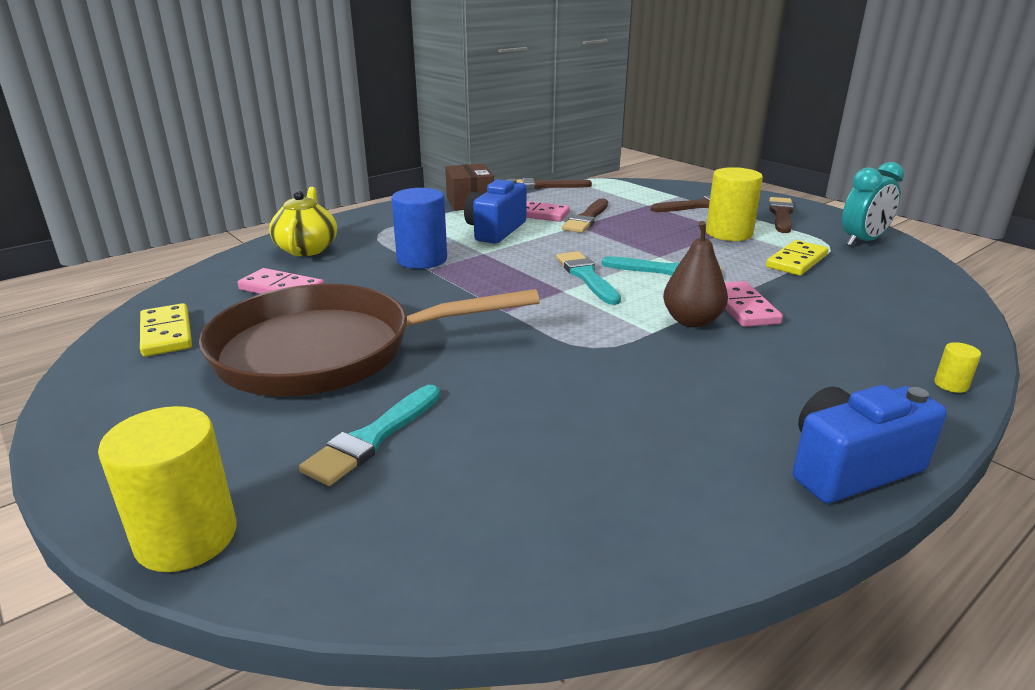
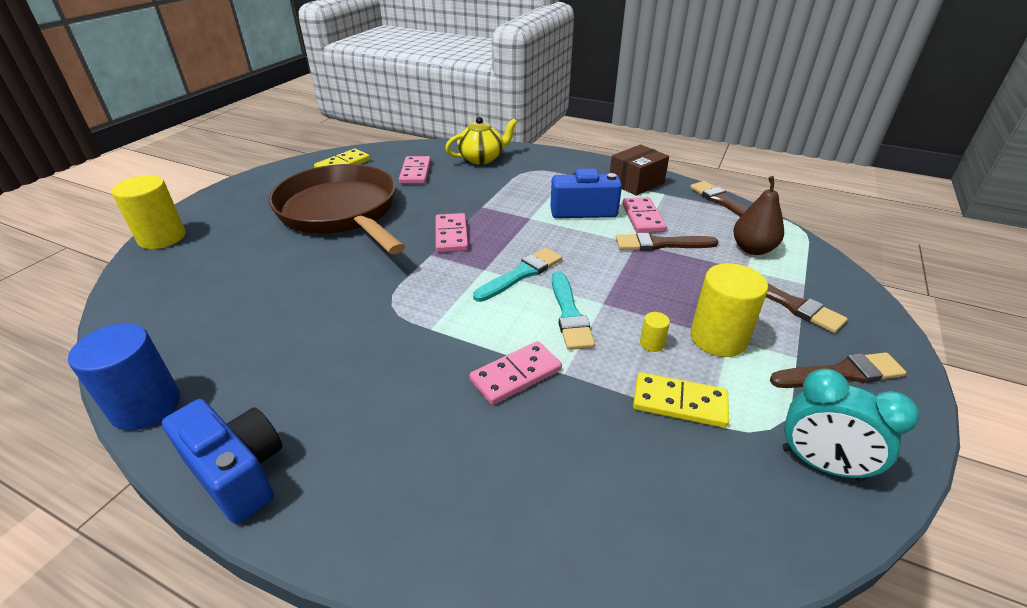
camera: 65 degrees right, 10 degrees up
turquoise brush [299,385,440,486] -> none
blue cylinder [391,188,447,269] -> blue cylinder moved to [68,323,180,430]
brown pear [663,221,728,327] -> brown pear moved to [733,176,784,255]
yellow cylinder [934,342,981,393] -> yellow cylinder moved to [640,312,670,352]
none -> pink domino [435,213,468,253]

